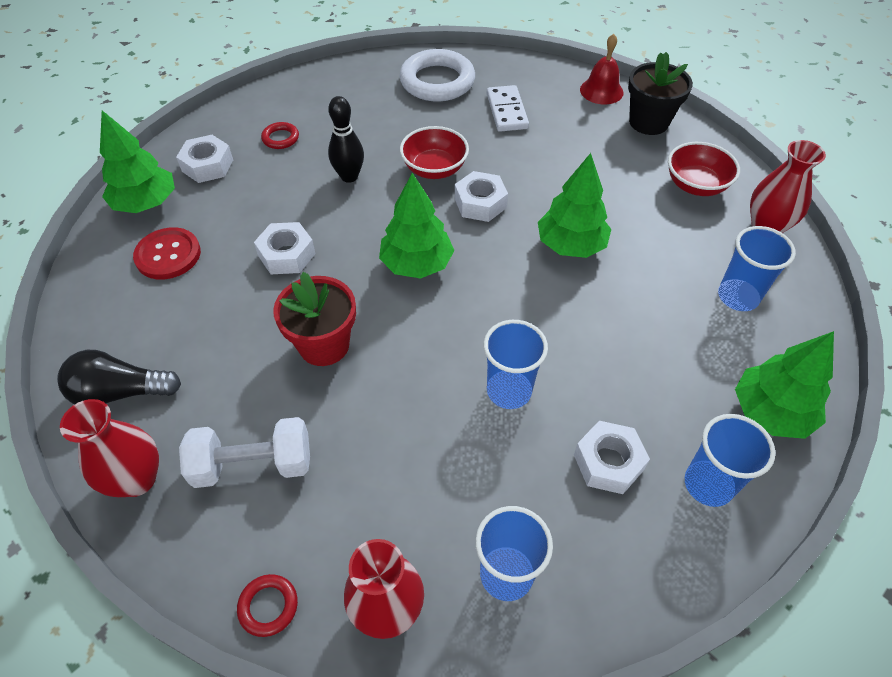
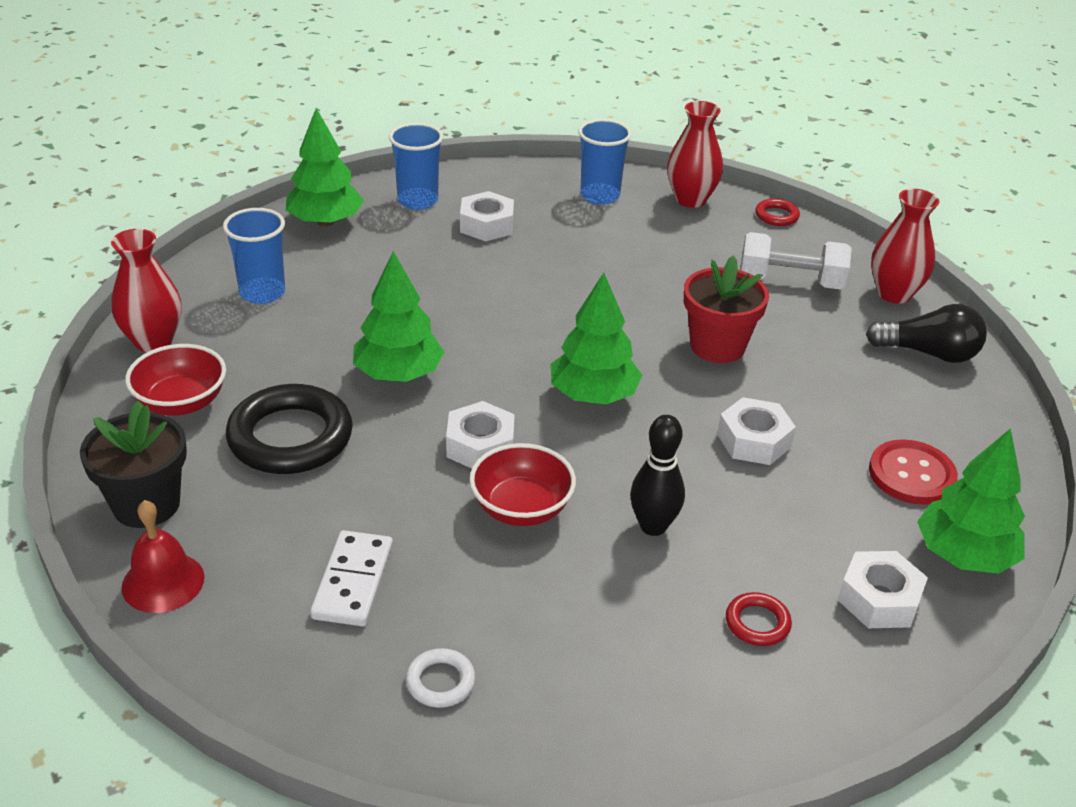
camera: 165 degrees left, 15 degrees down
white ring [400,49,475,101] -> white ring [406,648,476,708], size x0.46
blue cup [484,320,548,409] -> none
none -> black ring [226,384,353,474]

